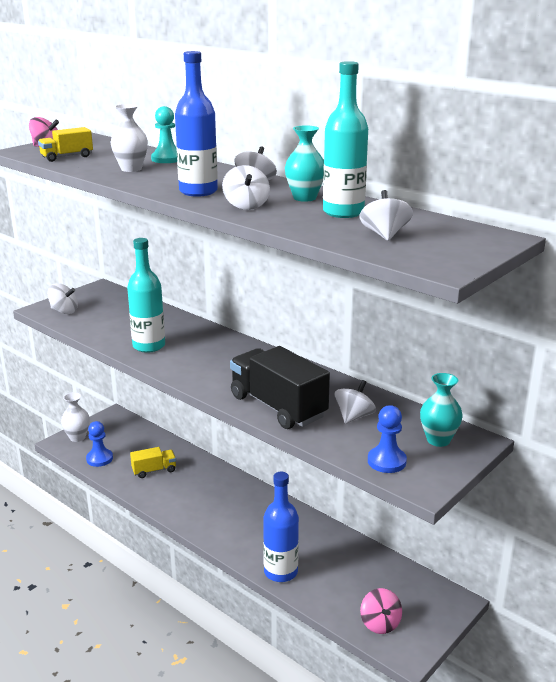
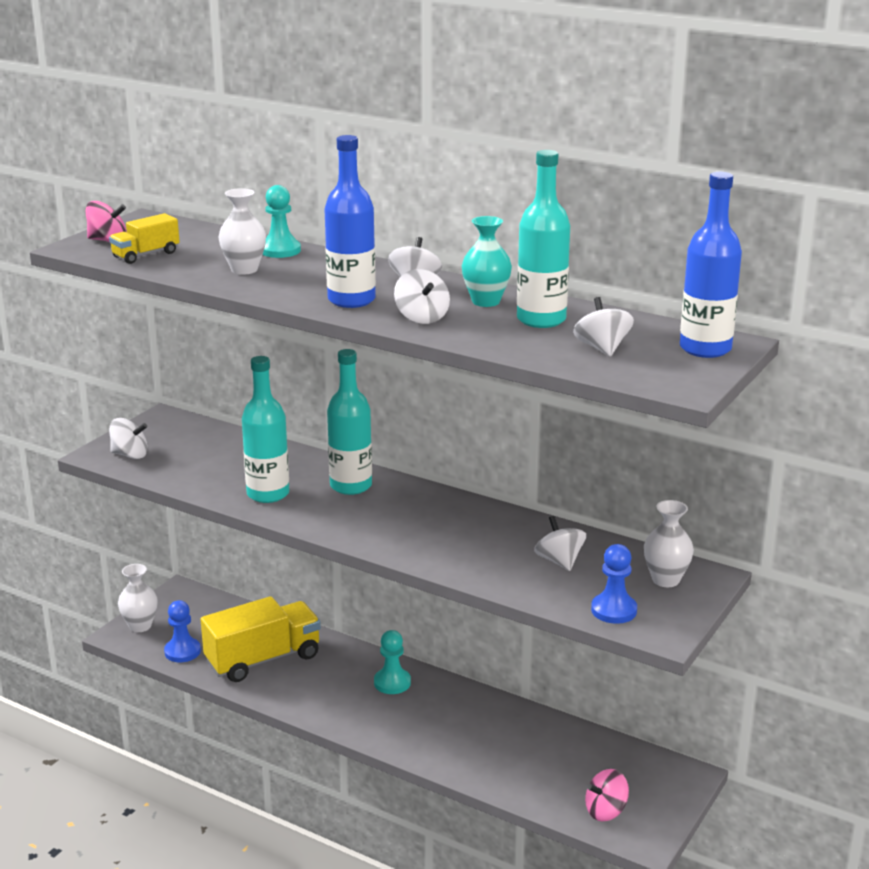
camera: 10 degrees left, 0 degrees up
yellow truck [130,447,176,478] -> yellow truck [200,596,321,682], size x1.92
black truck [230,346,330,429] -> none
blue bottle [263,472,299,582] -> blue bottle moved to [680,172,742,358]
white spinning top [335,380,376,424] -> white spinning top turned 45 degrees counterclockwise [534,516,586,571]
pink spinning top [360,588,402,634] -> pink spinning top turned 90 degrees clockwise [585,769,629,822]
turquoise vase [420,373,463,447] -> white vase [644,500,694,587]
none -> turquoise bottle [327,349,372,495]
none -> turquoise pawn [374,630,411,694]

